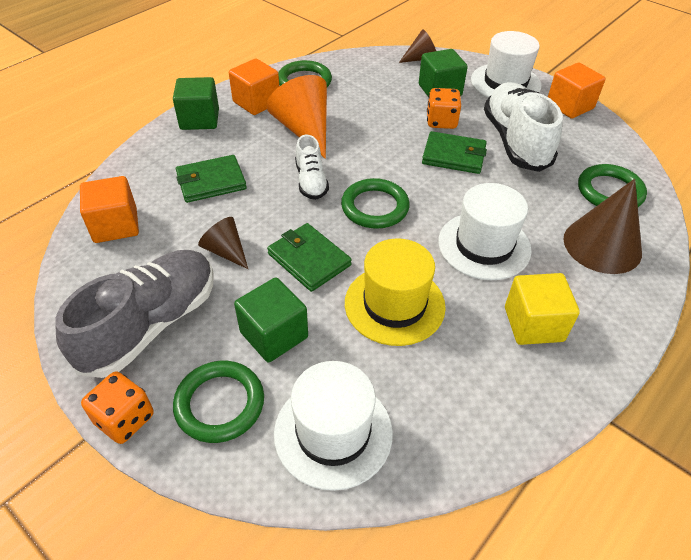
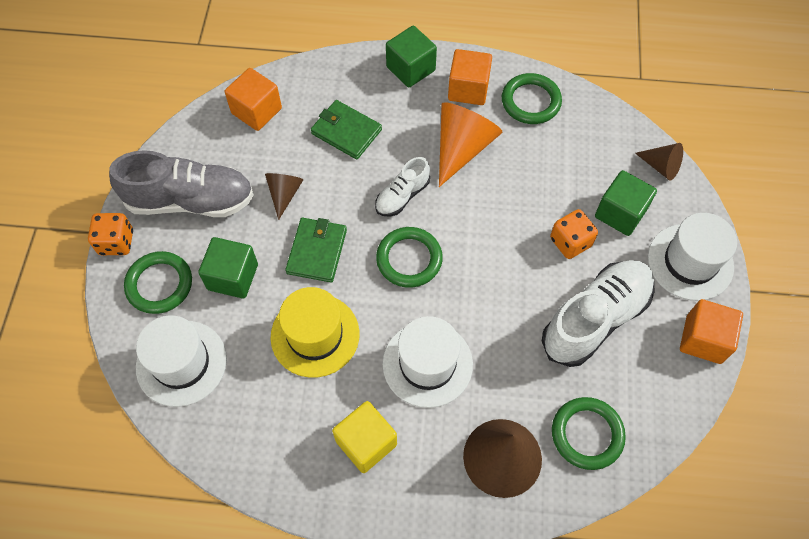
camera: 55 degrees right, 15 degrees up
green wallet [422,131,487,174] -> none

